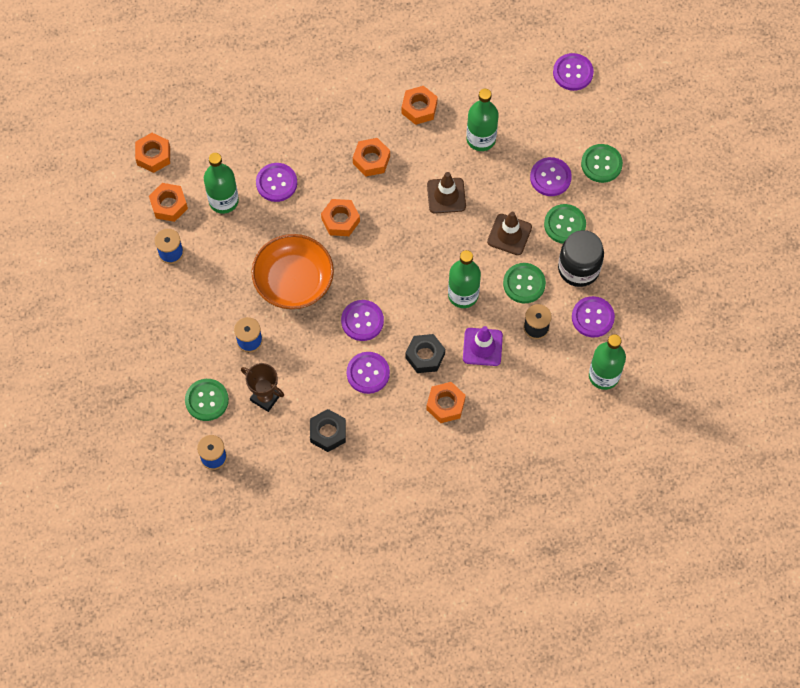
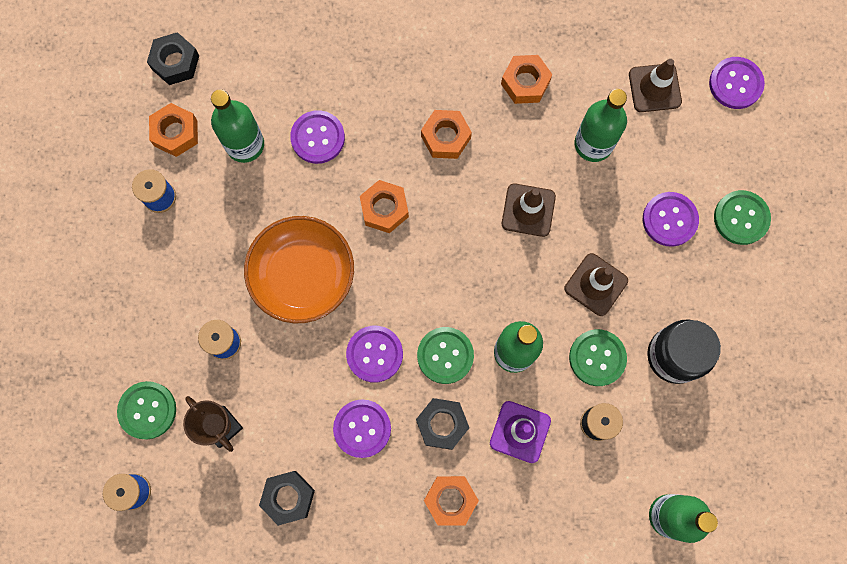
camera: 15 degrees right, 10 degrees up
orange nut [135,133,170,173] -> black nut [147,32,199,85]
green button [544,204,586,243] -> green button moved to [417,327,474,384]
purple button [572,296,615,337] -> none
none -> brown traffic cone [629,59,682,112]

